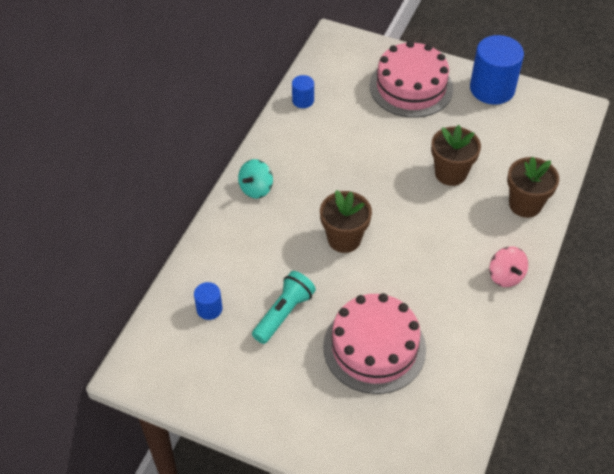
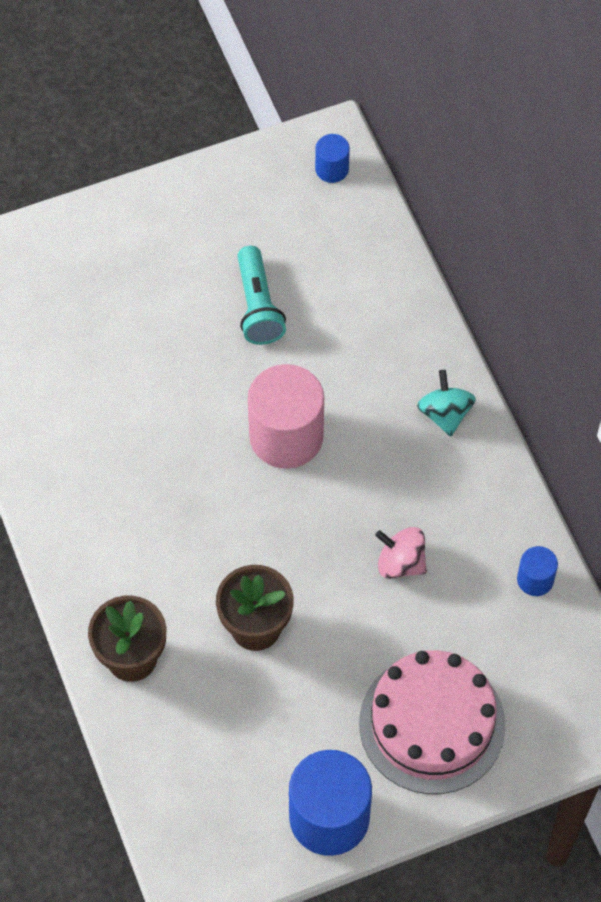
camera: 135 degrees right, 10 degrees up
blue cylinder [194,282,222,320] -> blue cylinder moved to [315,134,350,183]
brown flower pot [320,190,372,253] -> pink cylinder [248,364,324,469]
pink cake [323,293,426,394] -> none
pink spinning top [489,246,528,287] -> pink spinning top moved to [375,527,427,579]

